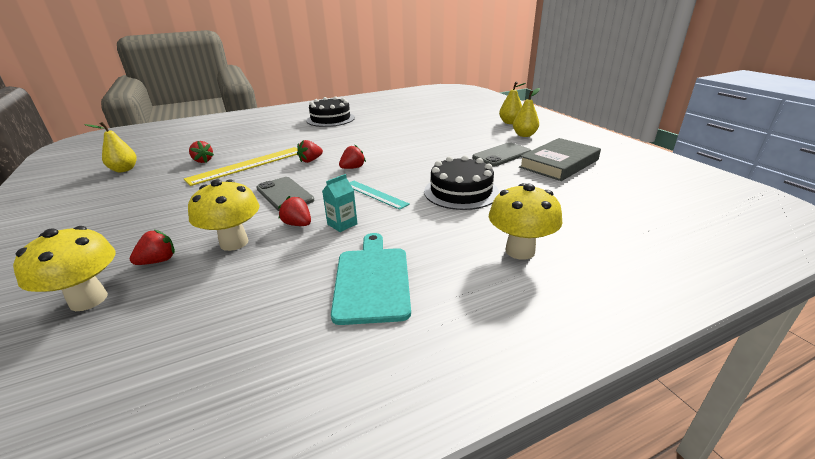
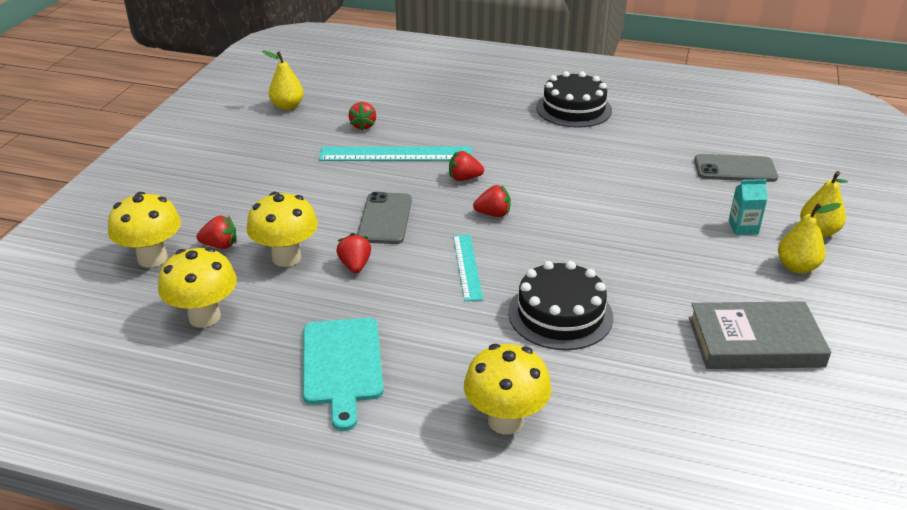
camera: 40 degrees right, 5 degrees up
yellow ruler [184,147,298,186] -> turquoise ruler [319,147,472,161]
turquoise carton [322,174,357,232] -> turquoise carton moved to [729,179,767,235]
turquoise cutting board [331,233,411,325] -> turquoise cutting board turned 135 degrees clockwise [303,318,383,431]
grey phone [472,142,531,167] -> grey phone moved to [694,154,778,182]
none -> yellow mushroom [158,247,237,328]

